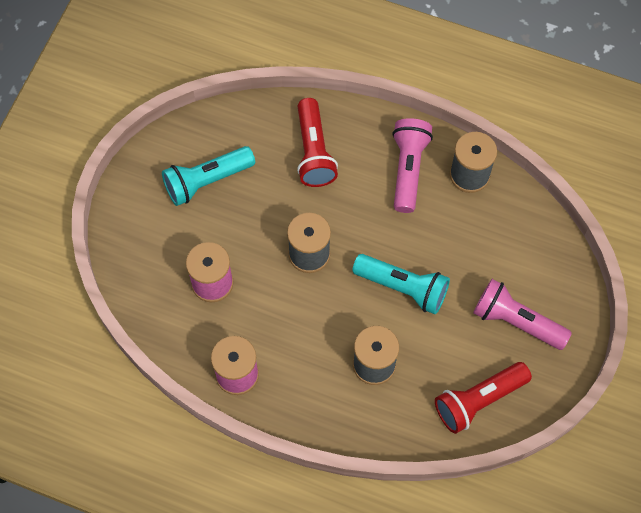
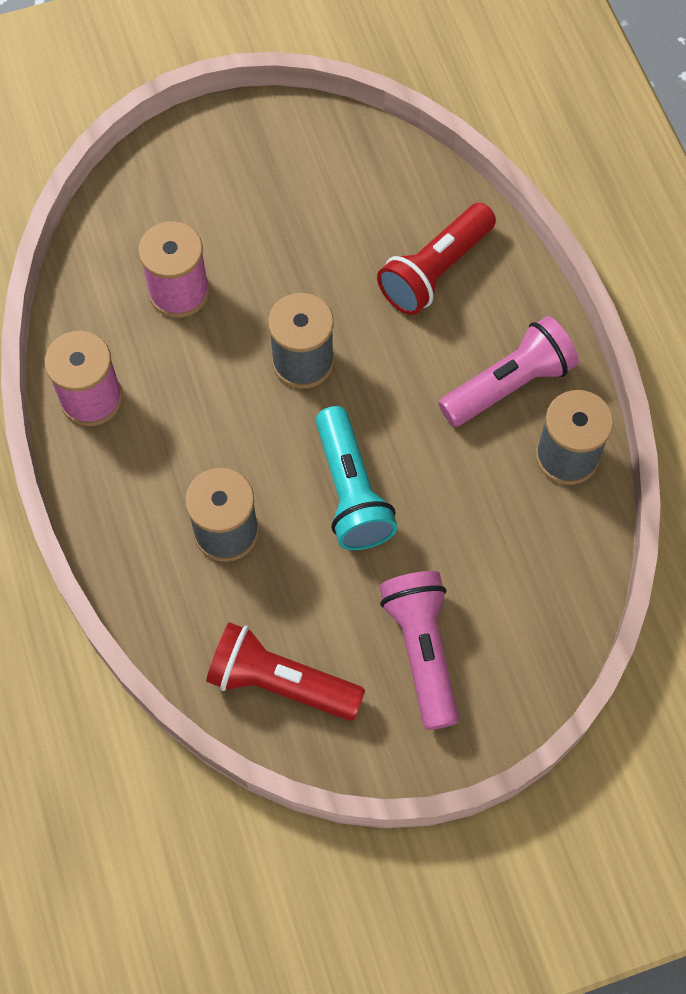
camera: 50 degrees right, 0 degrees up
turquoise flashlight [162,146,255,206] -> none

